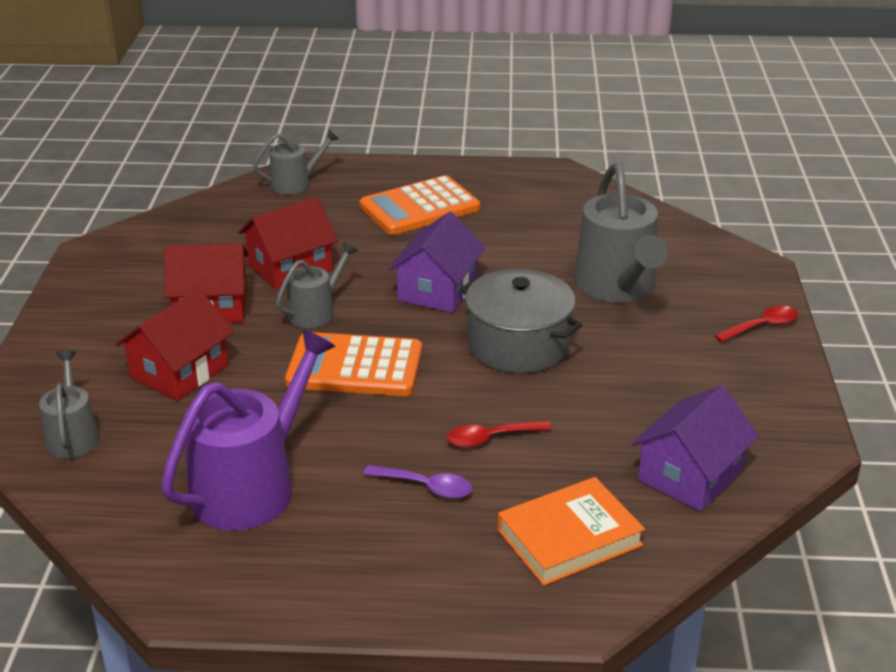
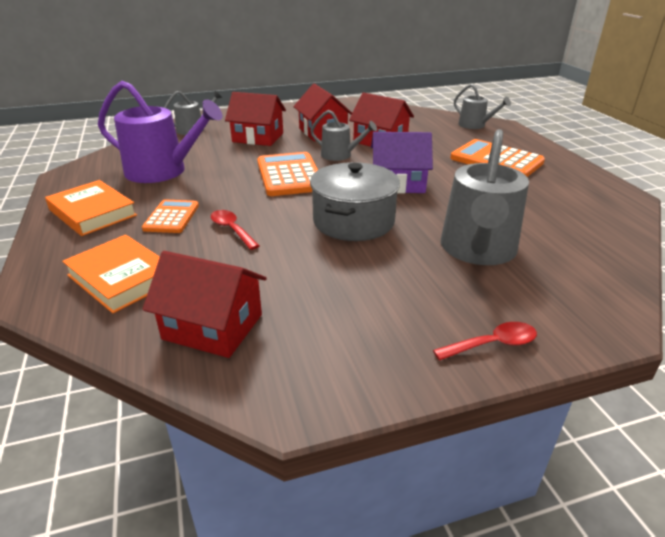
camera: 70 degrees right, 0 degrees up
purple spoon [363,465,472,499] -> orange calculator [142,199,199,233]
grey watering can [574,162,668,302] -> grey watering can turned 45 degrees counterclockwise [441,129,529,265]
purple house [631,385,759,511] -> red house [143,251,267,358]
red spoon [714,306,798,342] -> red spoon turned 60 degrees counterclockwise [433,322,537,361]
none -> orange book [45,180,137,236]

